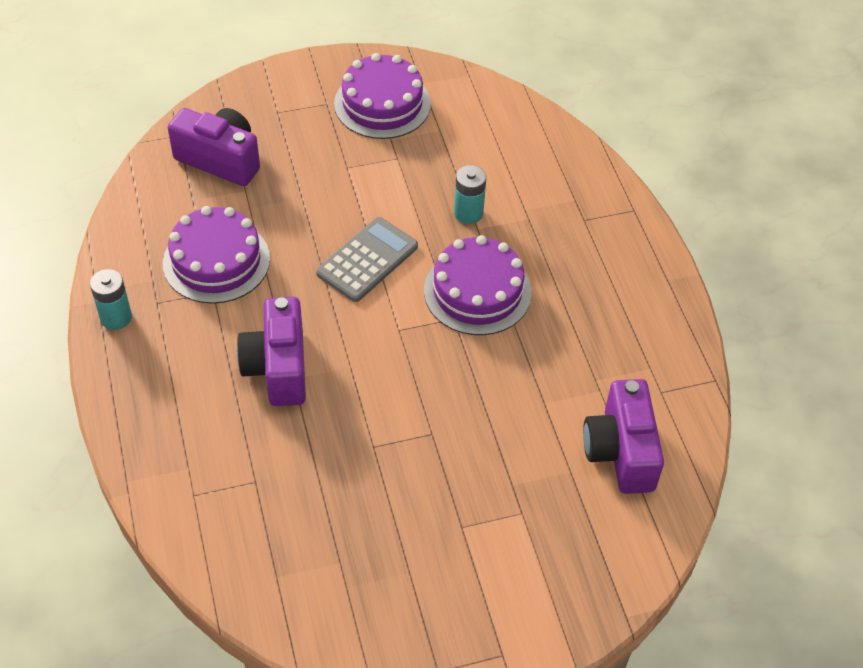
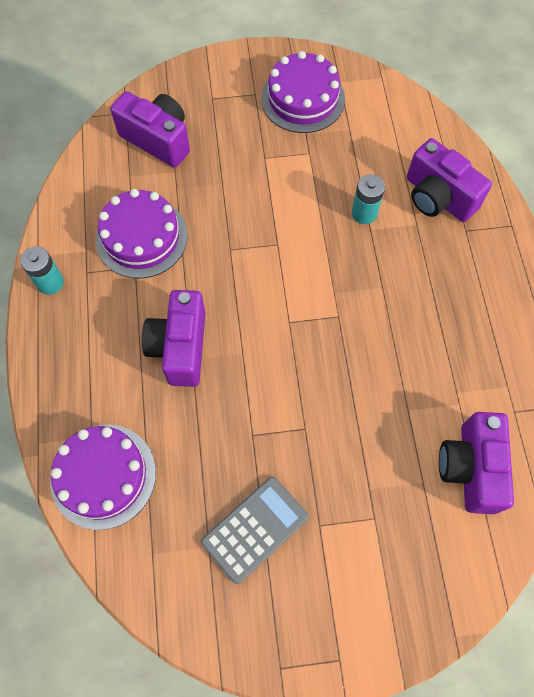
camera: 10 degrees right, 15 degrees up
grey calculator [316,217,418,302] -> grey calculator moved to [201,476,309,584]
purple cake [424,235,531,335] -> purple cake moved to [50,424,156,530]
none -> purple camera [407,138,492,222]

